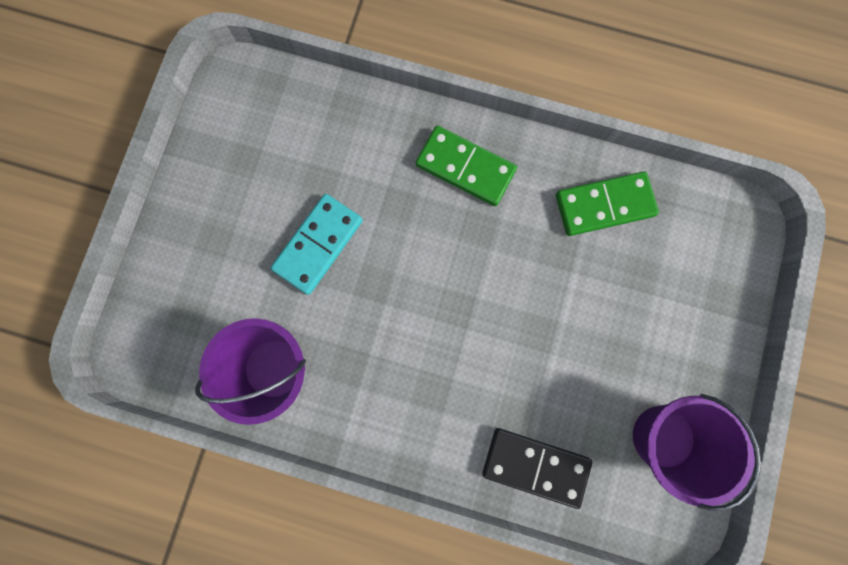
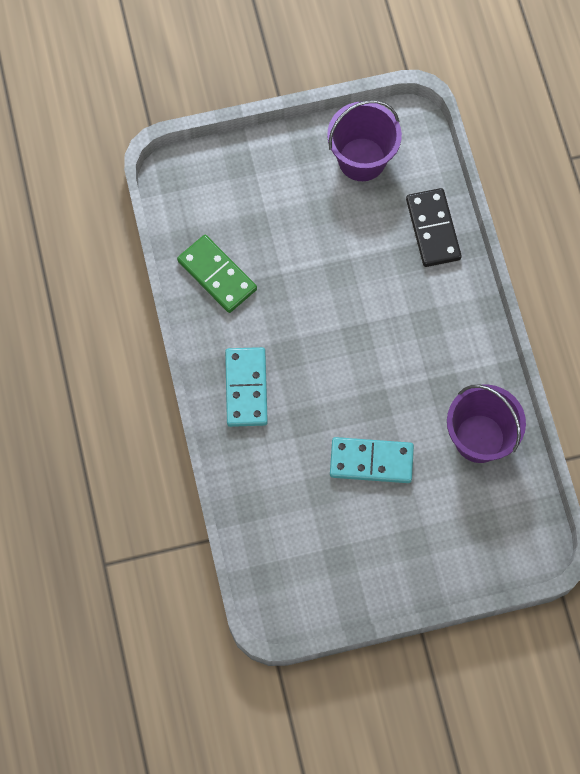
camera: 120 degrees left, 10 degrees down
green domino [416,126,517,206] -> turquoise domino [225,347,268,427]

